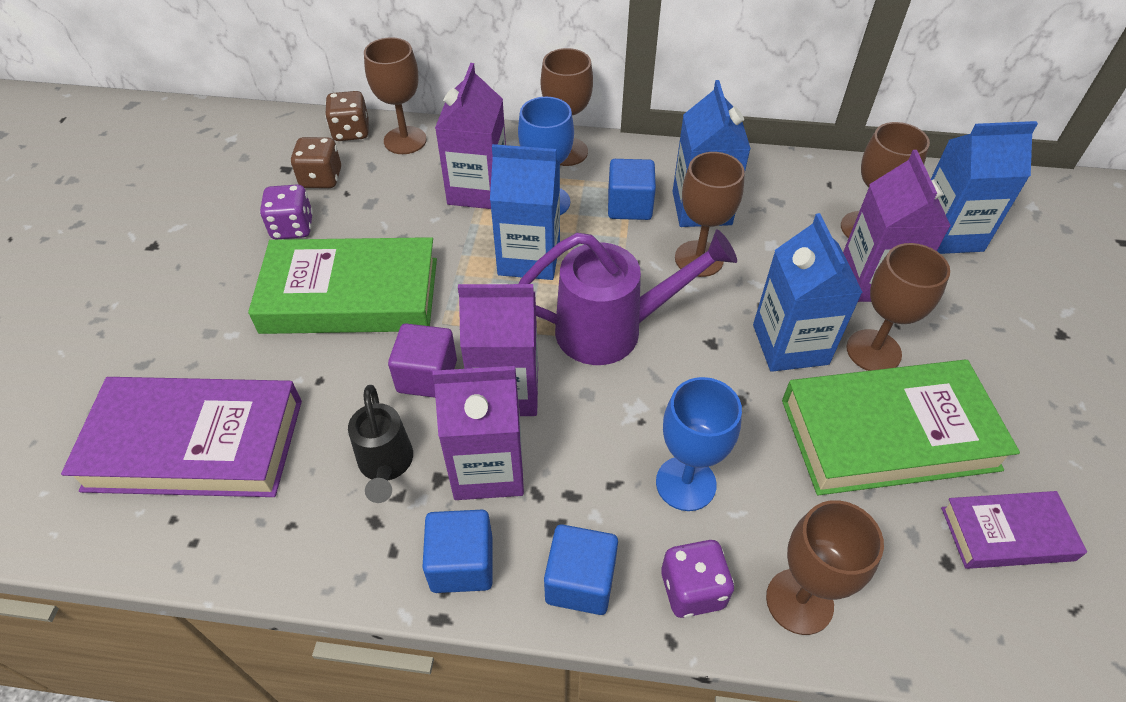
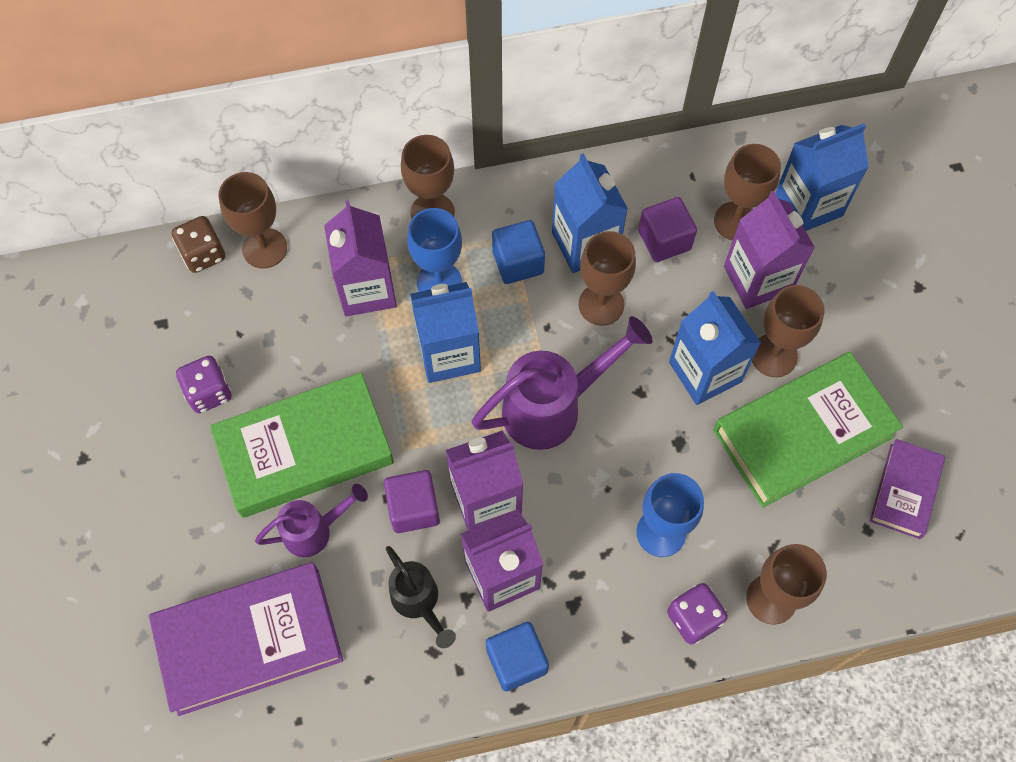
camera: 20 degrees left, 15 degrees up
brown dice [290,137,341,188] -> none
blue cube [544,524,618,615] -> none
purple book [941,491,1087,569] -> purple book turned 45 degrees counterclockwise [870,439,945,539]
none -> purple watering can [255,484,368,557]
none -> purple cube [638,197,697,262]

